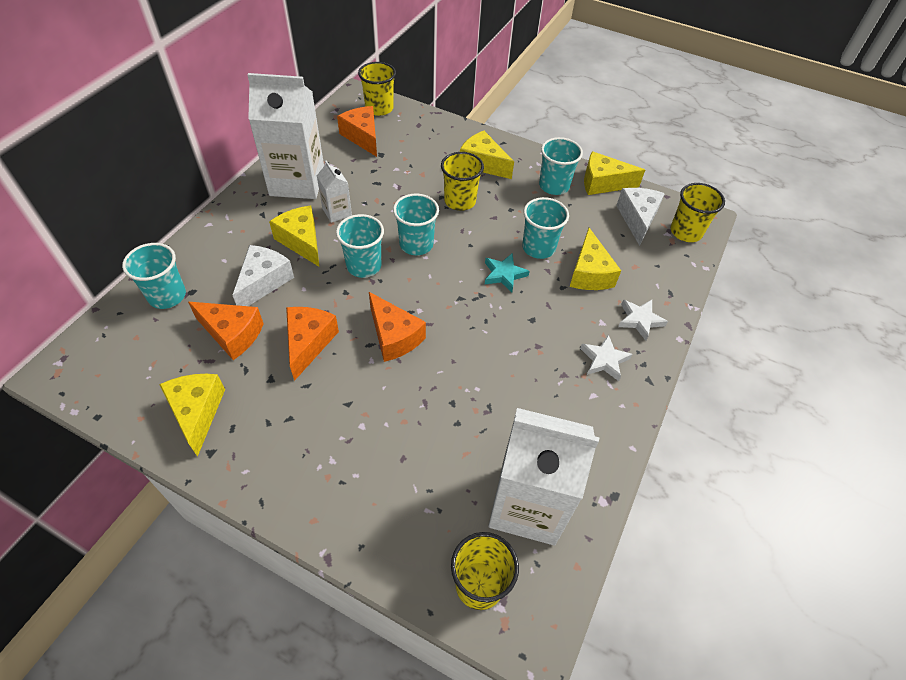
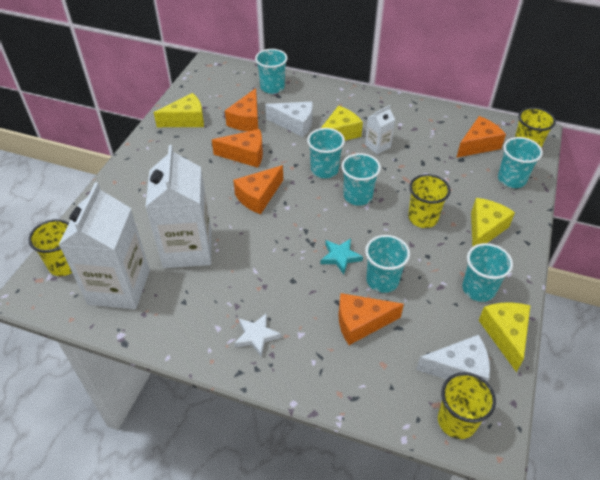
camera: 85 degrees right, 5 degrees down
white carton [247,73,324,199] -> white carton moved to [145,145,212,268]
yellow cheese [570,228,621,290] -> orange cheese [338,293,404,345]
white star [618,300,668,341] -> none
none -> turquoise cup [498,137,543,188]

